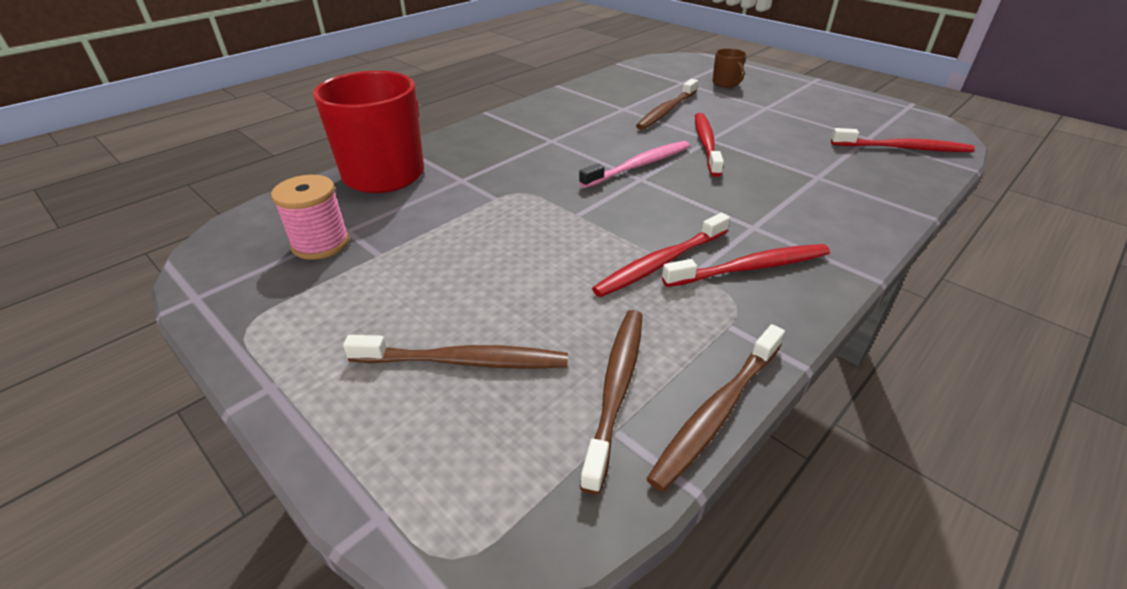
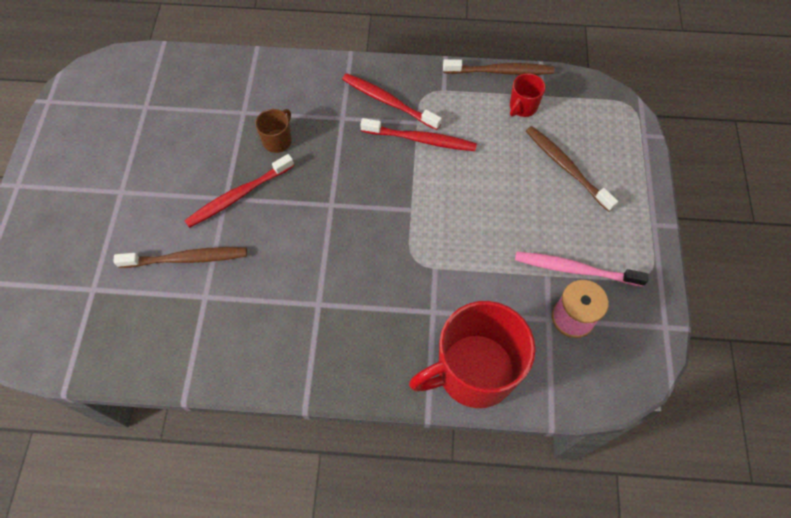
camera: 130 degrees left, 25 degrees up
pink toothbrush [579,141,690,188] -> pink toothbrush moved to [515,252,649,287]
brown toothbrush [580,310,642,494] -> red mug [510,73,545,117]
brown mug [712,48,747,88] -> brown mug moved to [255,109,292,153]
red toothbrush [831,128,975,152] -> none

